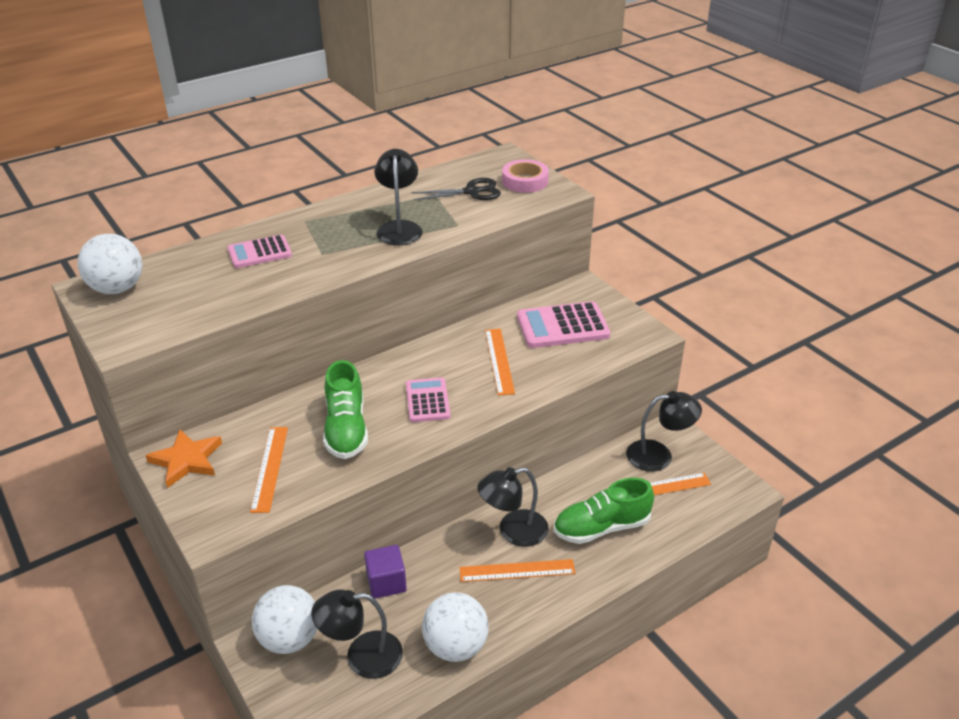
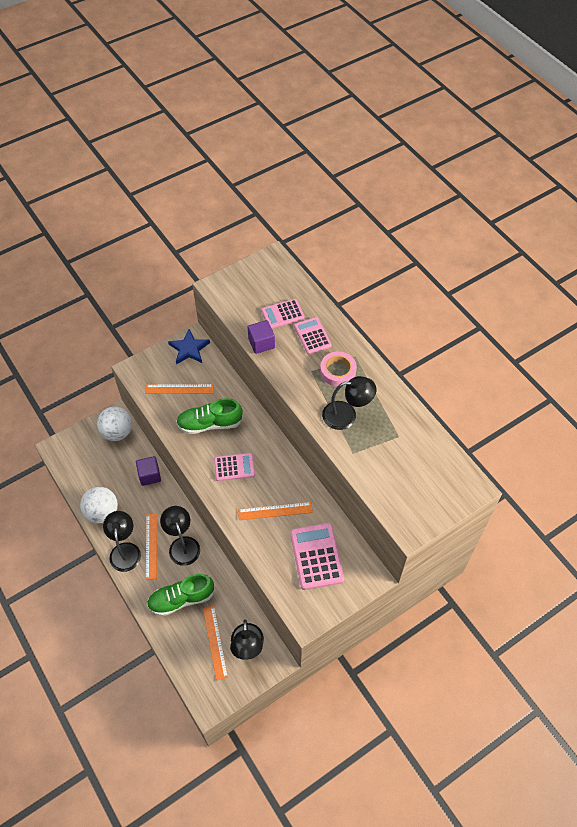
camera: 90 degrees right, 20 degrees up
white ball [78,234,142,294] -> none
orange star [145,429,222,488] -> blue star [168,329,210,364]
black lamp [311,589,403,679] -> black lamp moved to [103,511,141,572]
black scissors [412,178,501,200] -> none
pink tape [502,159,549,193] -> pink tape moved to [320,351,357,387]
green shoe [554,478,654,544] -> green shoe turned 90 degrees counterclockwise [147,574,215,616]
none -> purple cube [248,320,275,354]
none -> pink calculator [261,299,305,328]

